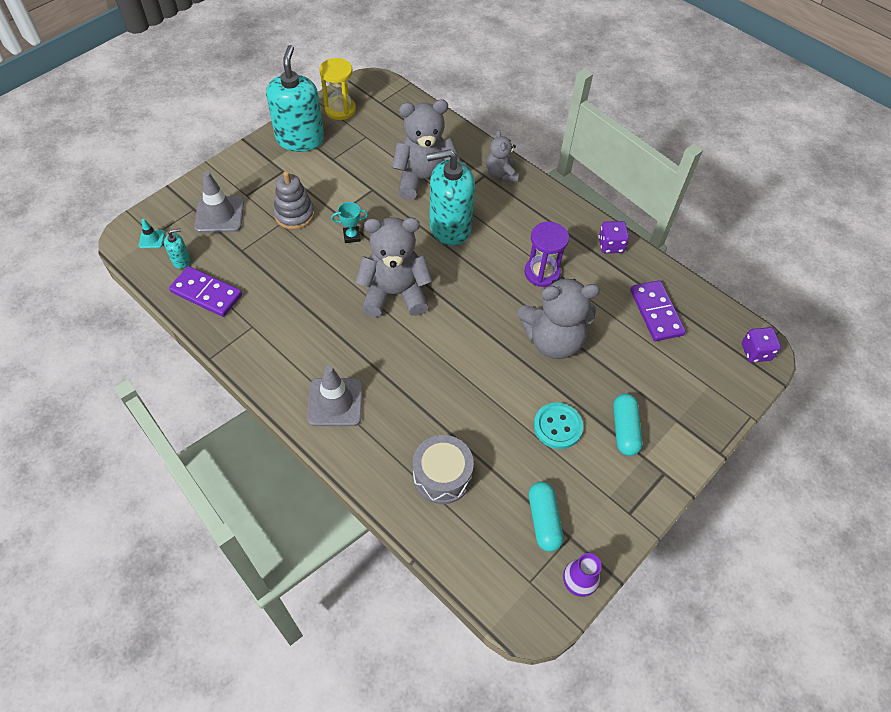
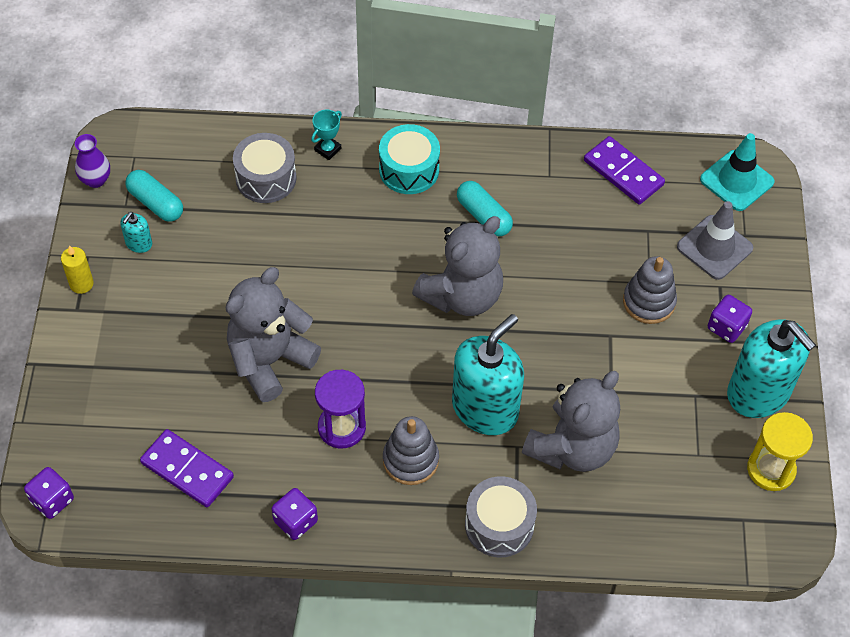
camera: 140 degrees right, 0 degrees up
turquoise traffic cone [139,219,165,248] -> turquoise traffic cone [700,133,775,211], size x2.03
turquoise soap dispenser [164,229,190,269] -> turquoise soap dispenser moved to [120,212,152,253]
purple domino [169,266,242,317] -> purple domino turned 60 degrees clockwise [584,136,665,204]
grey traffic cone [307,365,363,426] -> turquoise drum [379,124,440,194]
turquoise trophy [331,202,368,243] -> turquoise trophy moved to [311,109,342,160]
grey teddy bear [486,130,519,182] -> grey drum [465,476,537,557]
turquoise button [534,402,583,449] -> none
turquoise capsule [613,394,642,456] -> turquoise capsule moved to [457,181,513,236]
none -> yellow candle [61,245,94,294]
none -> grey stacking toy [383,416,439,485]
none -> purple dice [708,295,752,343]

